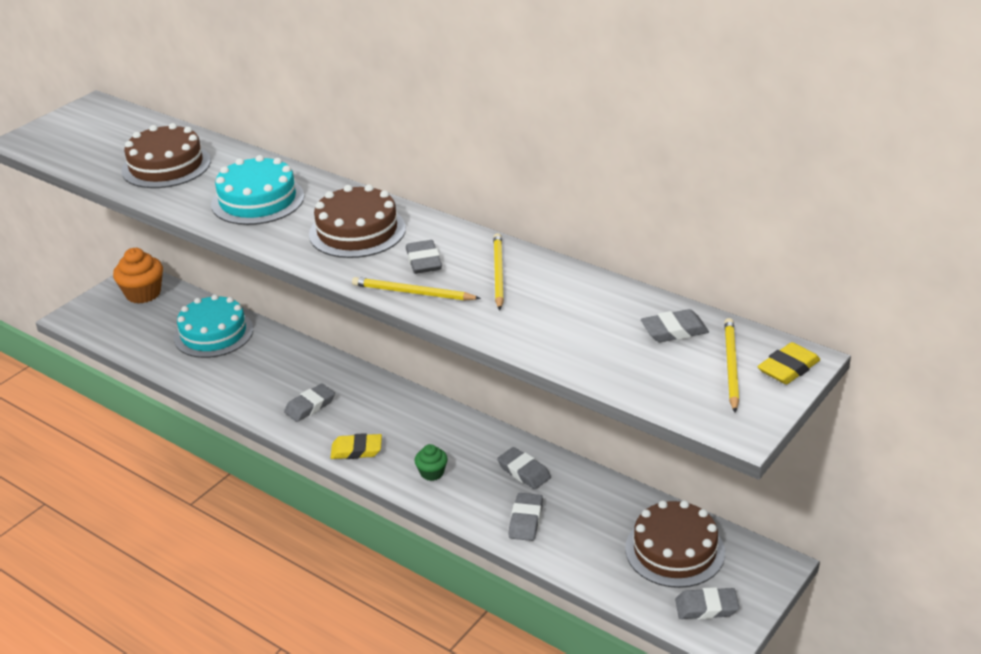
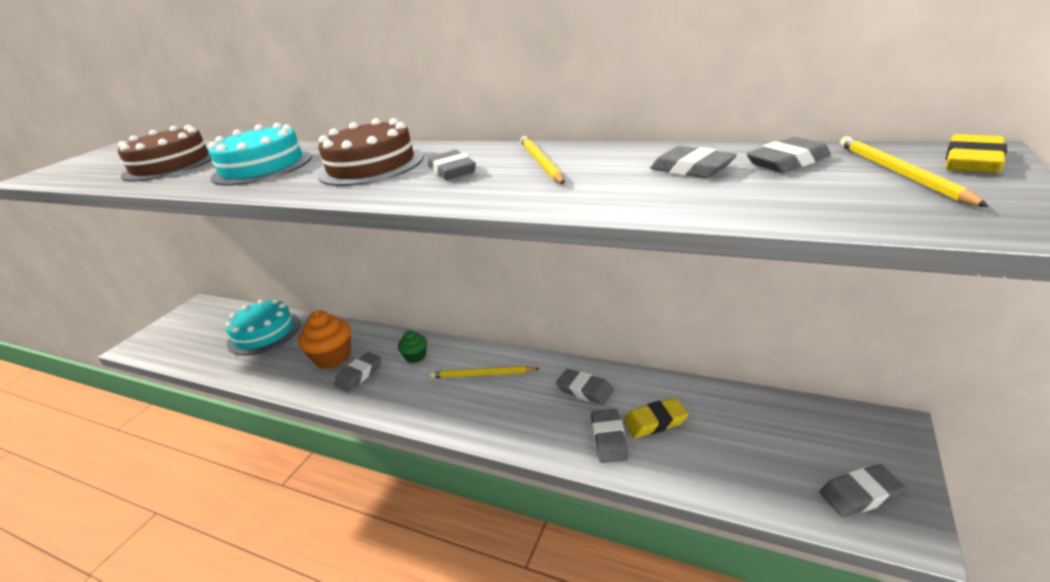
camera: 10 degrees left, 5 degrees down
orange cupcake [113,248,163,304] -> orange cupcake moved to [298,311,351,369]
yellow eraser [331,433,382,459] -> yellow eraser moved to [624,398,688,438]
yellow pencil [352,277,481,301] -> yellow pencil moved to [430,366,540,378]
green cupcake [415,444,448,481] -> green cupcake moved to [398,330,427,363]
brown cake [625,500,725,588] -> none
none -> grey eraser [650,146,737,178]

